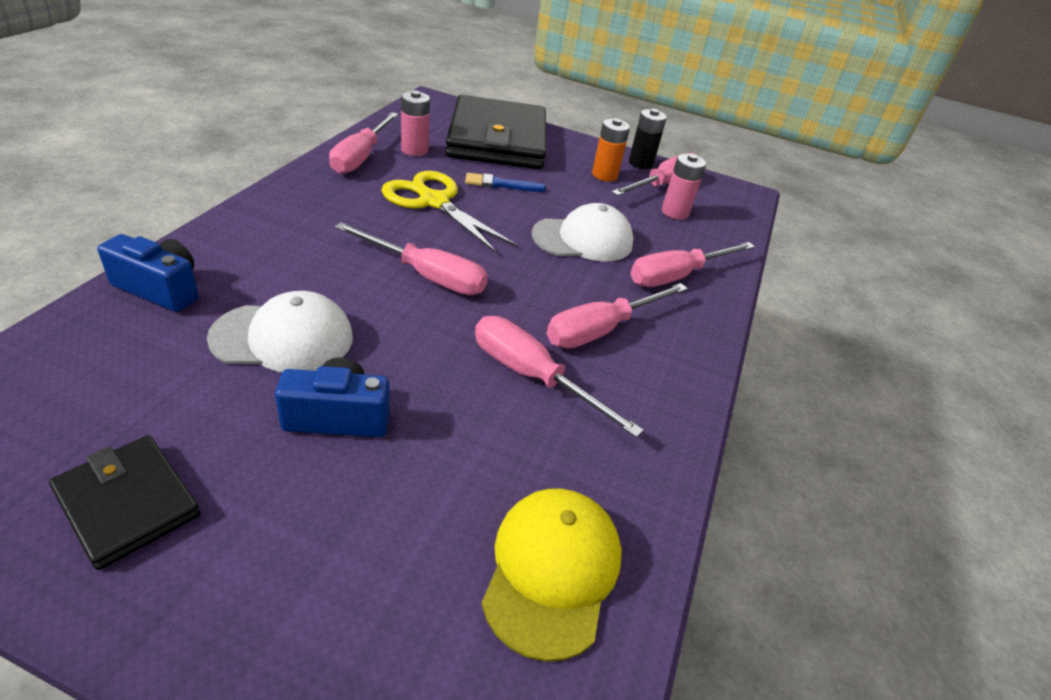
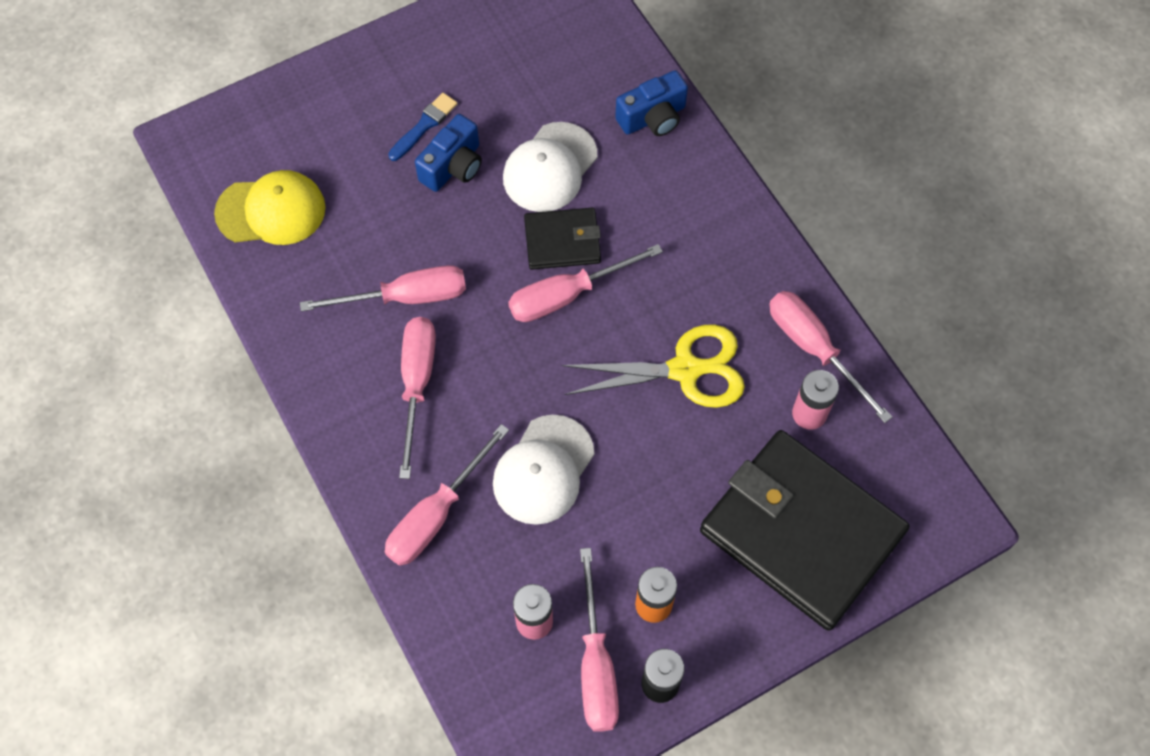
camera: 135 degrees right, 25 degrees up
black wallet [49,435,200,570] -> black wallet moved to [524,208,601,270]
blue brush [465,173,546,192] -> blue brush moved to [388,93,457,161]
yellow cap [482,489,622,662] -> yellow cap turned 60 degrees counterclockwise [214,170,326,245]
pink screwdriver [630,242,755,287] -> pink screwdriver turned 150 degrees counterclockwise [385,424,509,566]

